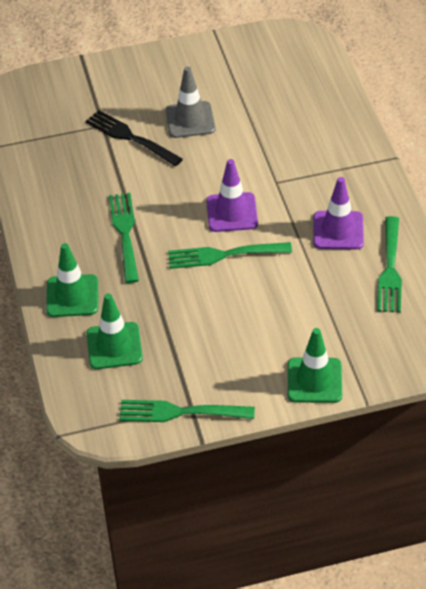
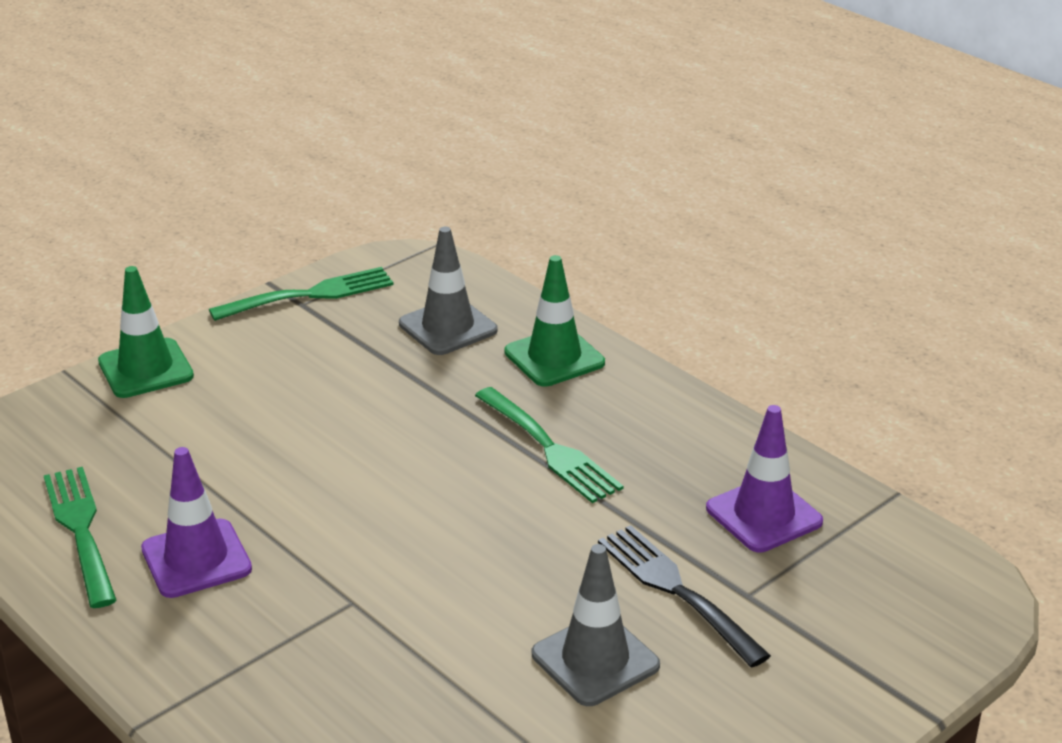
camera: 150 degrees right, 15 degrees down
black fork [86,110,183,166] -> black fork turned 135 degrees counterclockwise [598,525,771,667]
green traffic cone [86,293,143,369] -> grey traffic cone [399,227,498,355]
green fork [168,242,292,269] -> none
purple traffic cone [206,159,258,232] -> purple traffic cone moved to [706,405,823,552]

